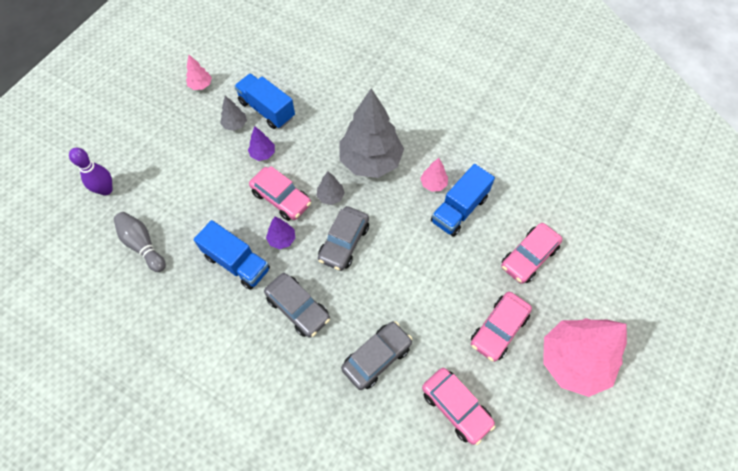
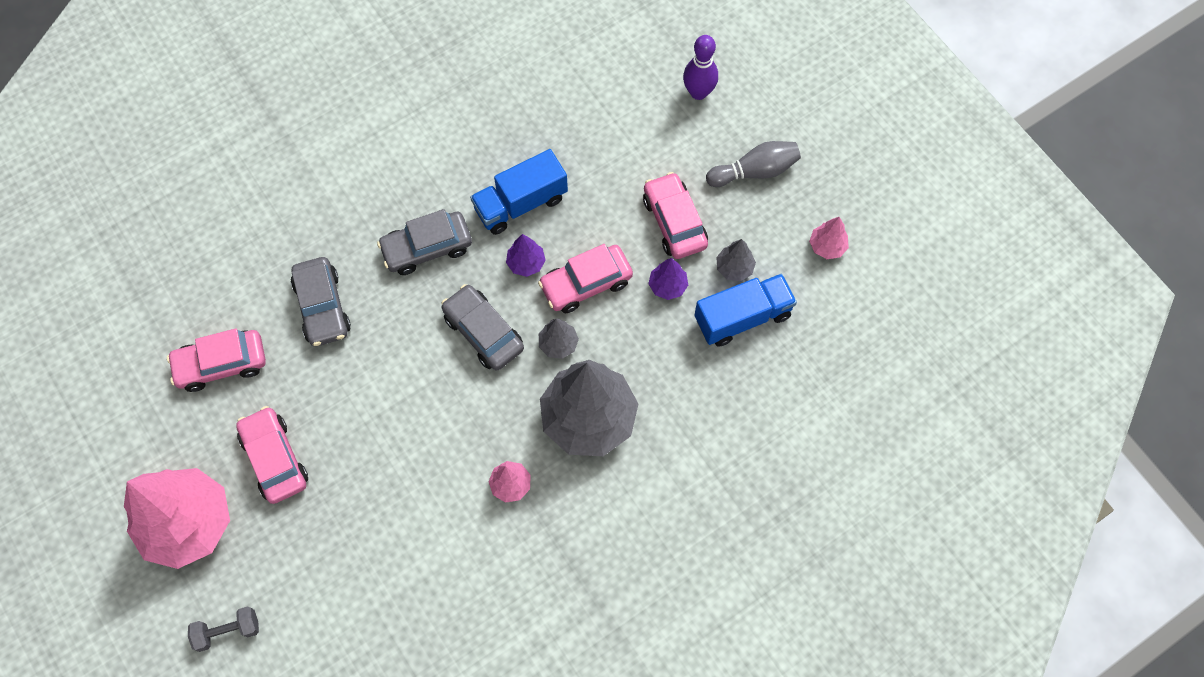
camera: 115 degrees right, 5 degrees up
grey bowling pin [114,212,166,272] -> grey bowling pin moved to [706,141,801,187]
blue truck [431,164,495,237] -> none
pink car [501,223,562,284] -> pink car moved to [643,172,708,259]
none -> grey dumbbell [188,606,259,652]

